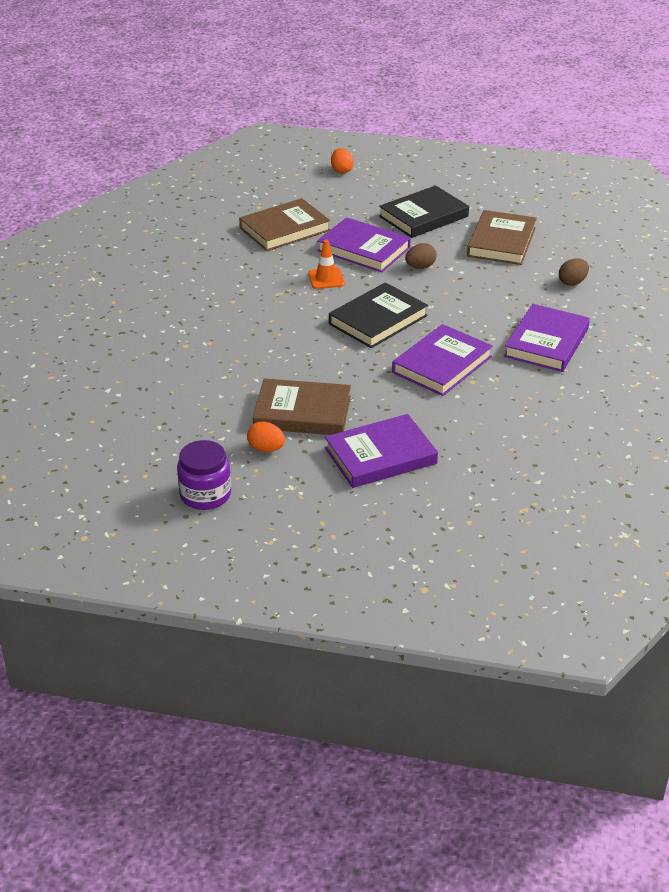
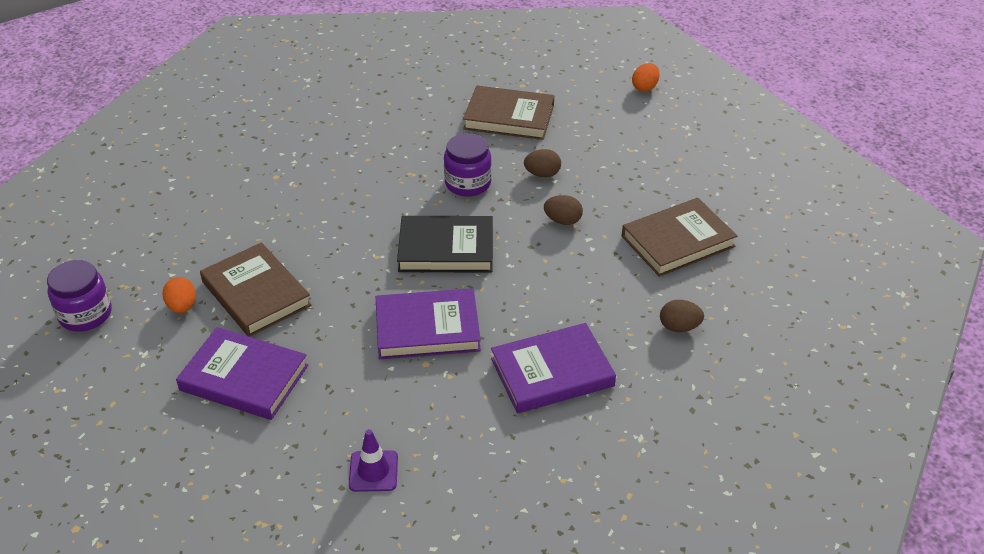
camera: 45 degrees right, 5 degrees up
orange traffic cone [308,240,345,289] -> purple jar [444,133,492,197]
purple book [317,217,411,272] -> brown egg [524,149,561,177]
black book [379,185,469,238] -> none
none -> purple traffic cone [349,429,398,492]

